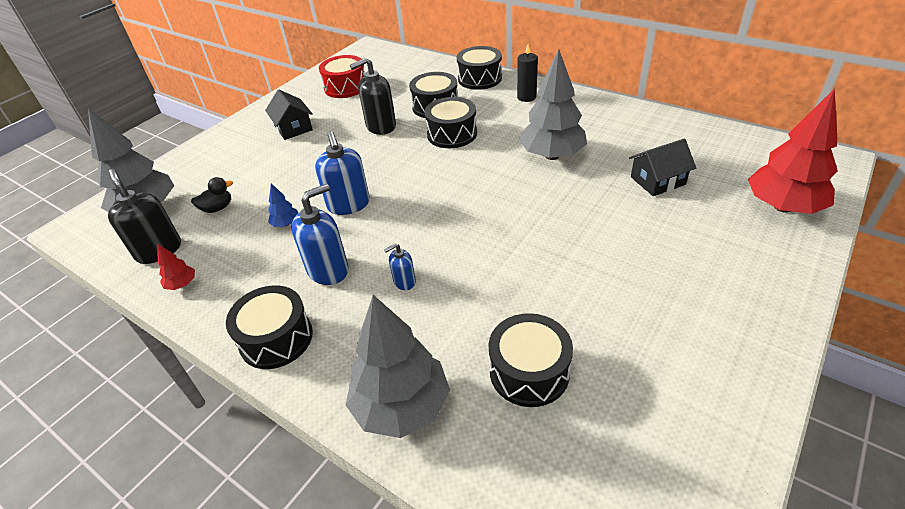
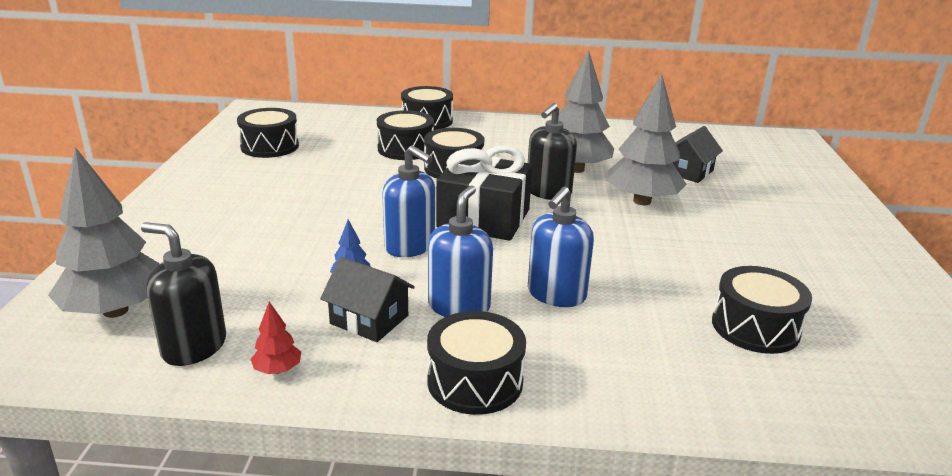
camera: 35 degrees left, 15 degrees down
black duck [191,177,233,213] -> none
black house [265,90,313,140] -> black house moved to [320,257,415,342]
red drum [319,55,365,98] -> black drum [237,108,299,158]
grey tree [346,295,450,438] -> grey tree moved to [607,74,687,205]
black soap dispenser [350,58,396,135] -> black soap dispenser moved to [528,103,577,200]
blue soap dispenser [384,244,416,290] -> blue soap dispenser [528,187,594,307], size x1.89
black candle [517,44,538,102] -> none
red tree [748,88,838,214] -> none
none -> black gift [436,145,532,241]

